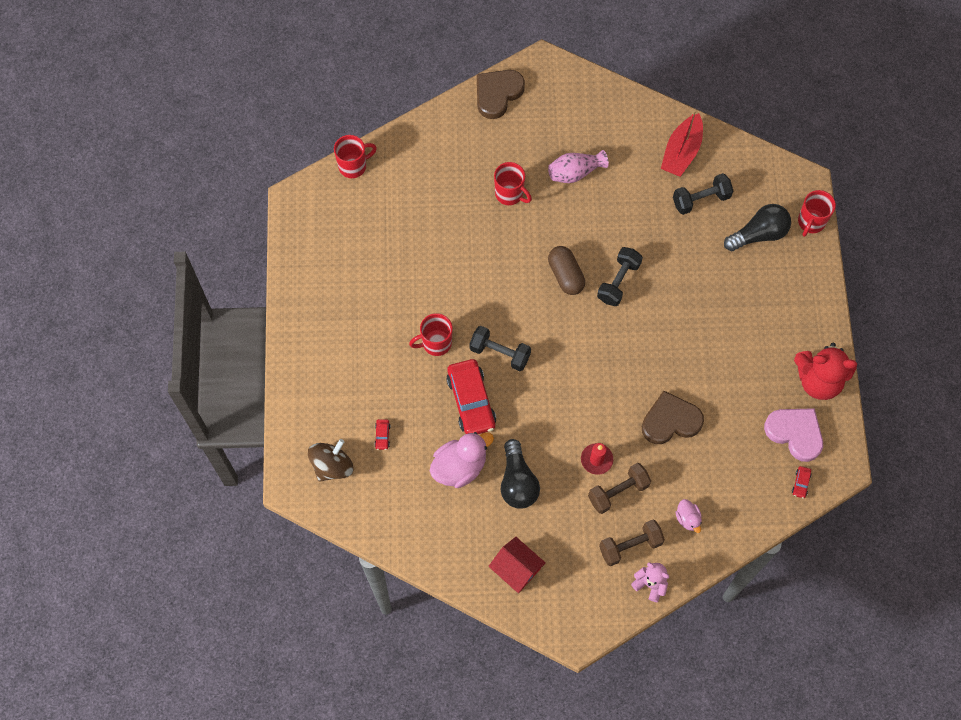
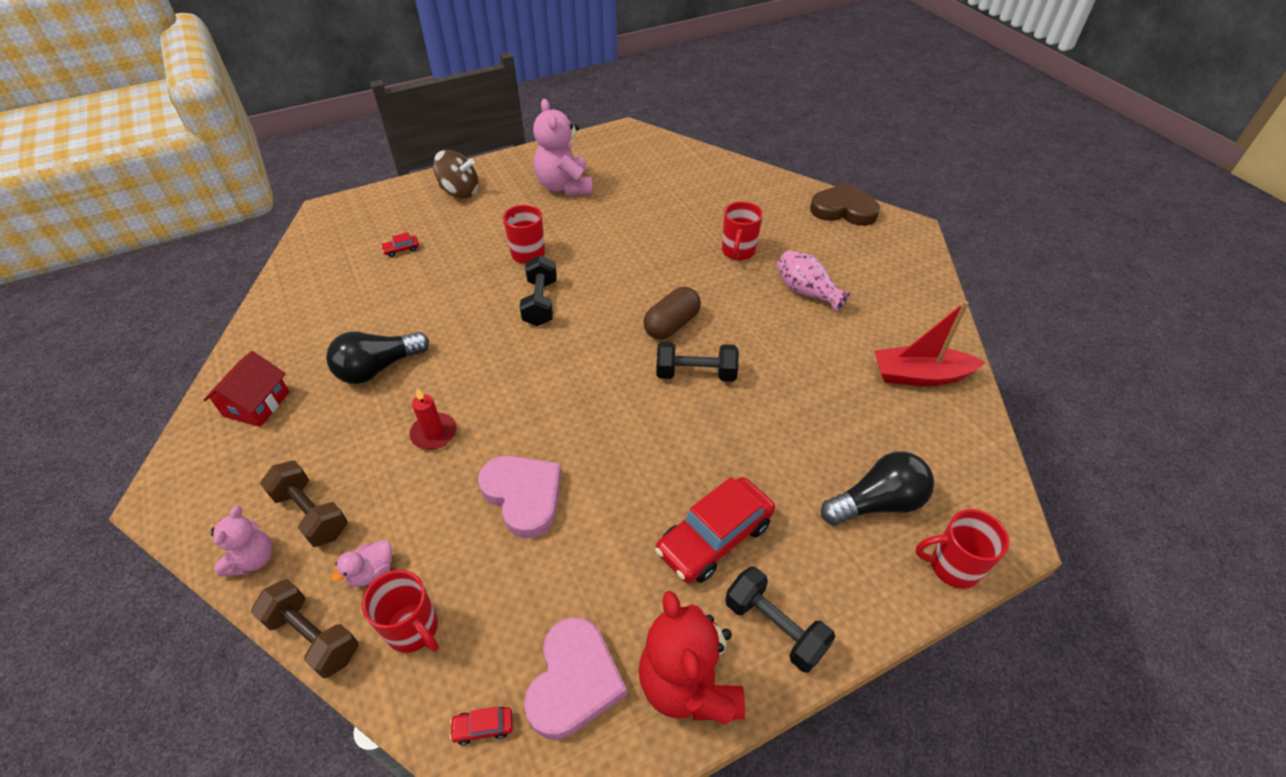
camera: 65 degrees right, 20 degrees down
brown spinning top [308,439,353,482] -> brown spinning top moved to [433,150,479,198]
red mug [334,135,377,178] -> red mug moved to [362,570,439,653]
pink duck [430,432,494,488] -> none
red car [446,359,496,434] -> red car moved to [655,477,775,583]
brown dumbbell [588,463,651,514] -> brown dumbbell moved to [251,579,358,678]
brown heart [642,391,704,444] -> pink heart [478,456,562,538]
black dumbbell [673,173,733,215] -> black dumbbell moved to [725,567,835,672]
black light bulb [724,204,791,251] -> black light bulb turned 60 degrees counterclockwise [821,451,934,525]
none -> pink teddy bear [533,99,593,195]

